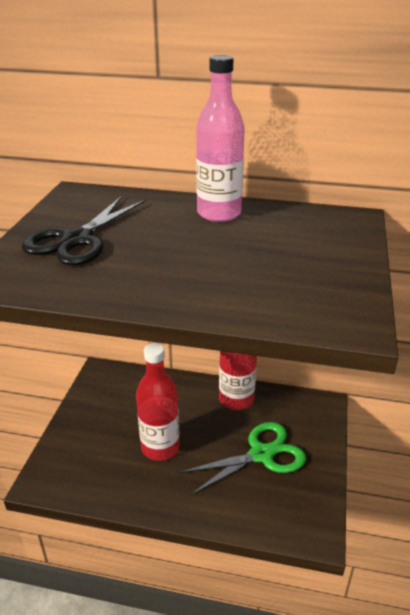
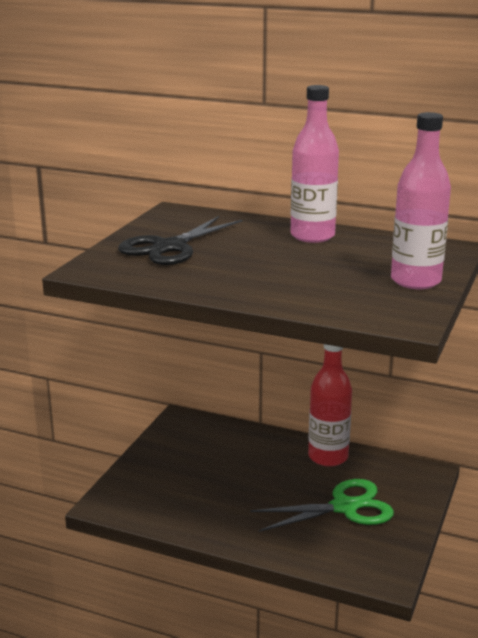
camera: 10 degrees right, 10 degrees down
red bottle [136,343,180,461] -> none
none -> pink bottle [391,112,451,289]

